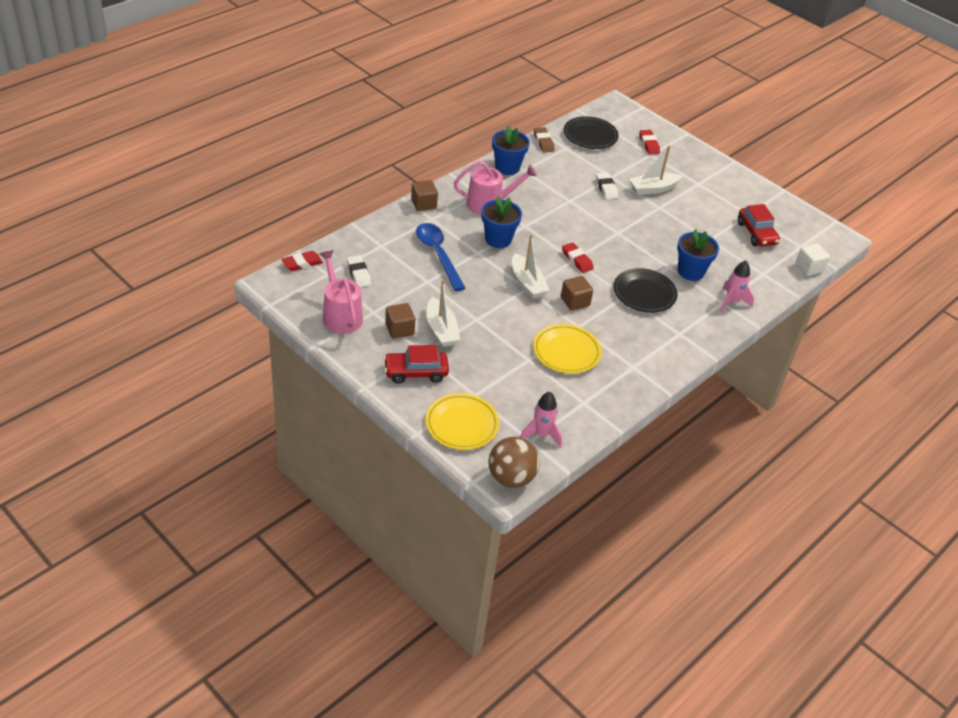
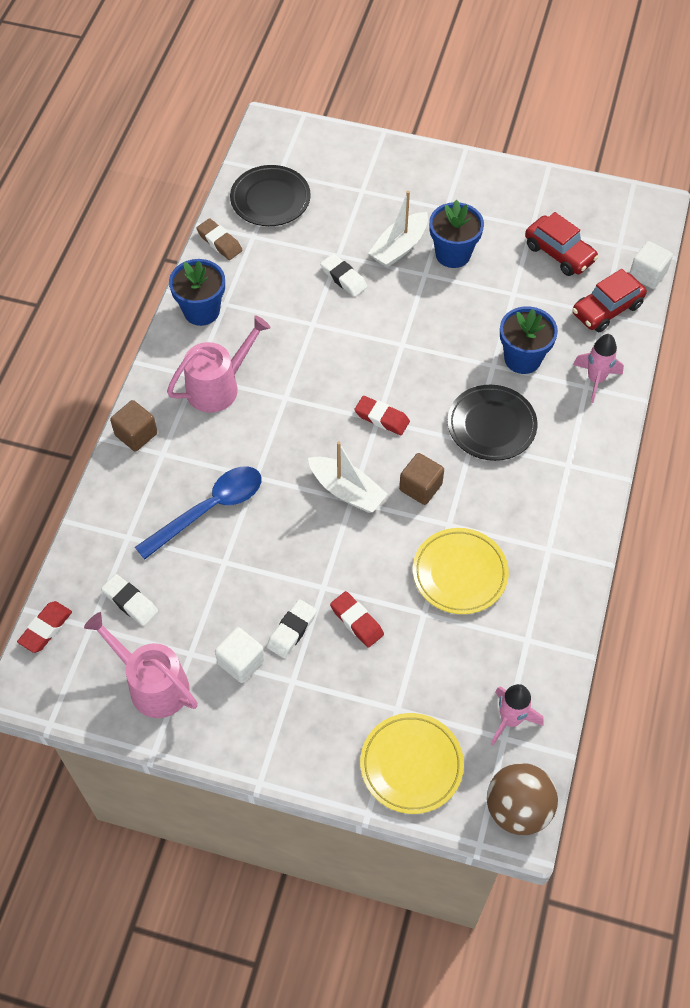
camera: 25 degrees left, 15 degrees up
red car [383,345,449,384] -> red car moved to [572,269,647,332]
brown cube [385,303,415,339] -> white cube [215,627,265,683]
blue spoon [416,223,465,291] -> blue spoon turned 105 degrees clockwise [135,466,261,560]
white boat [426,280,460,347] -> white eraser [267,599,317,658]
blue flower pot [481,196,522,248] -> blue flower pot moved to [429,200,484,268]
red eraser [639,130,660,155] -> red eraser moved to [330,591,384,648]

